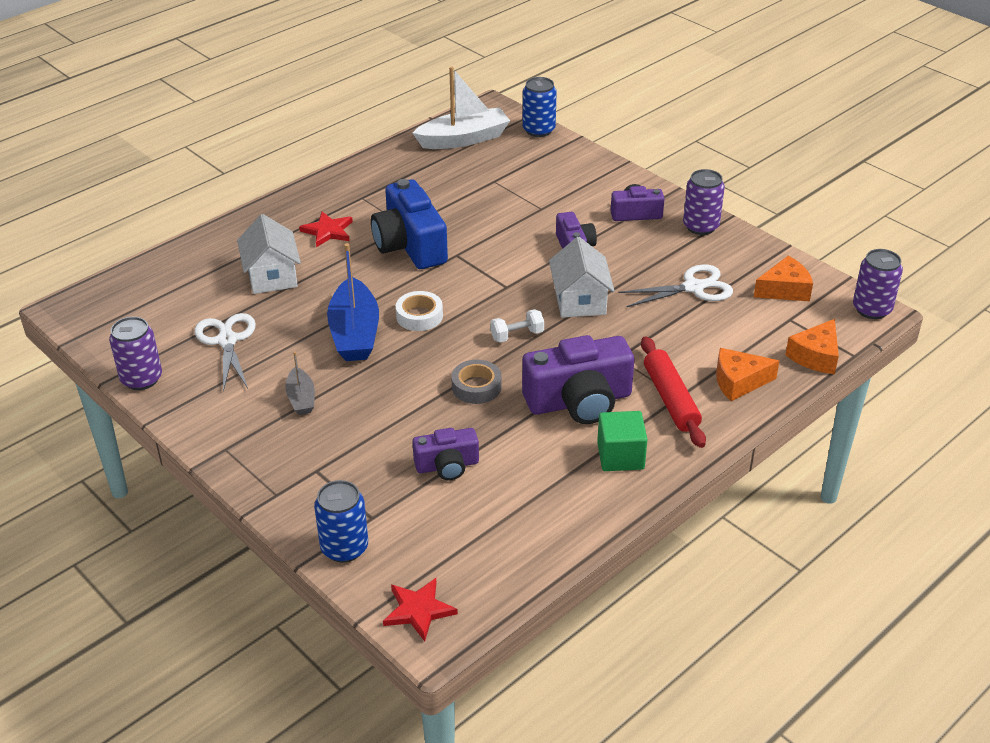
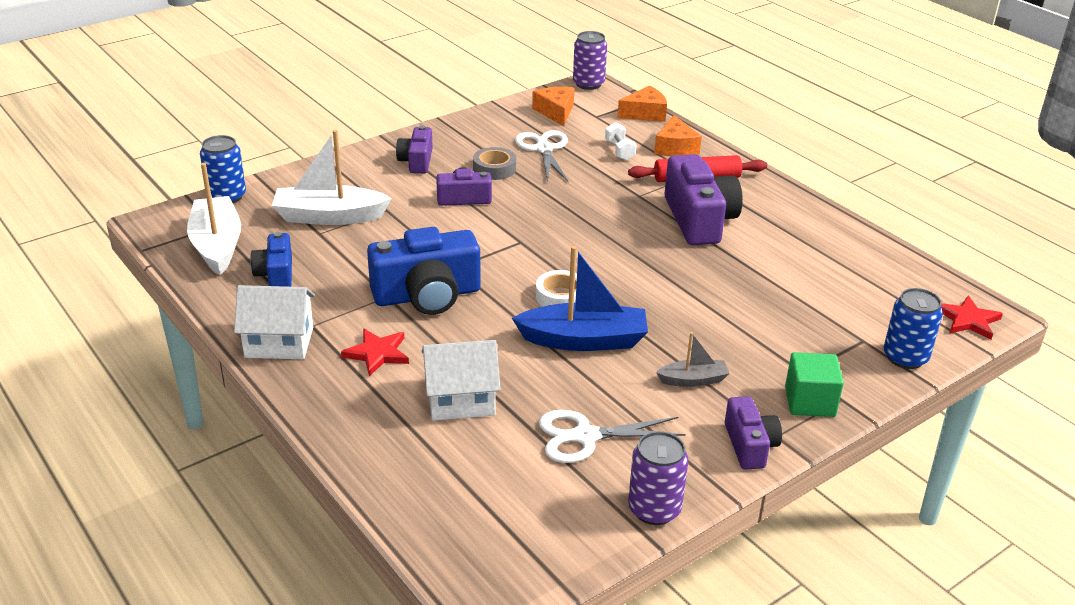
camera: 85 degrees left, 5 degrees down
purple camera [412,428,479,480] -> purple camera moved to [725,396,782,470]
grey tape [451,360,502,404] -> grey tape moved to [473,147,516,180]
white dumbbell [490,309,544,342] -> white dumbbell moved to [605,122,637,161]
white house [549,237,614,318] -> white house moved to [234,285,315,359]
green cube [597,411,648,471] -> green cube moved to [785,352,844,417]
purple can [683,169,725,235] -> none
orange cheese [785,319,839,374] -> orange cheese turned 60 degrees counterclockwise [617,86,667,122]
none -> blue camera [250,232,292,287]
none -> white boat [272,130,392,225]

